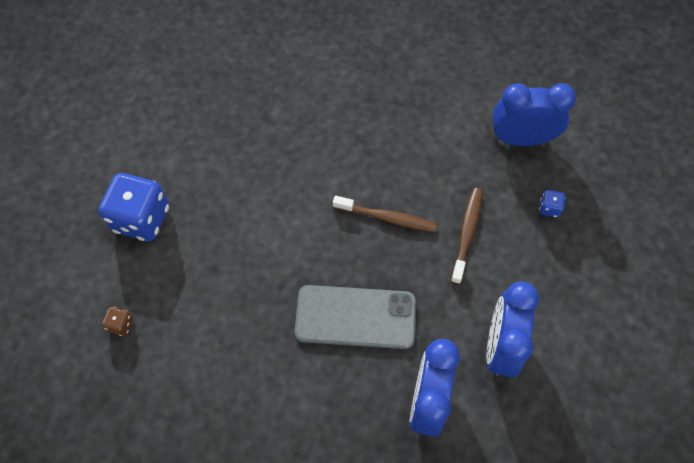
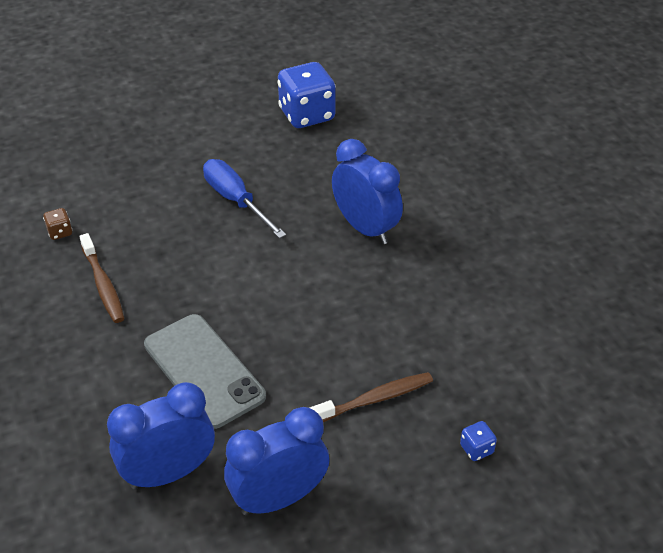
camera: 50 degrees right, 20 degrees down
blue dice [98,173,169,241] -> blue dice moved to [278,62,336,128]
brown toothbrush [333,196,437,232] -> brown toothbrush moved to [79,233,125,323]
blue clock [492,83,576,146] -> blue clock moved to [332,139,403,244]
none -> blue screwdriver [203,159,286,239]

